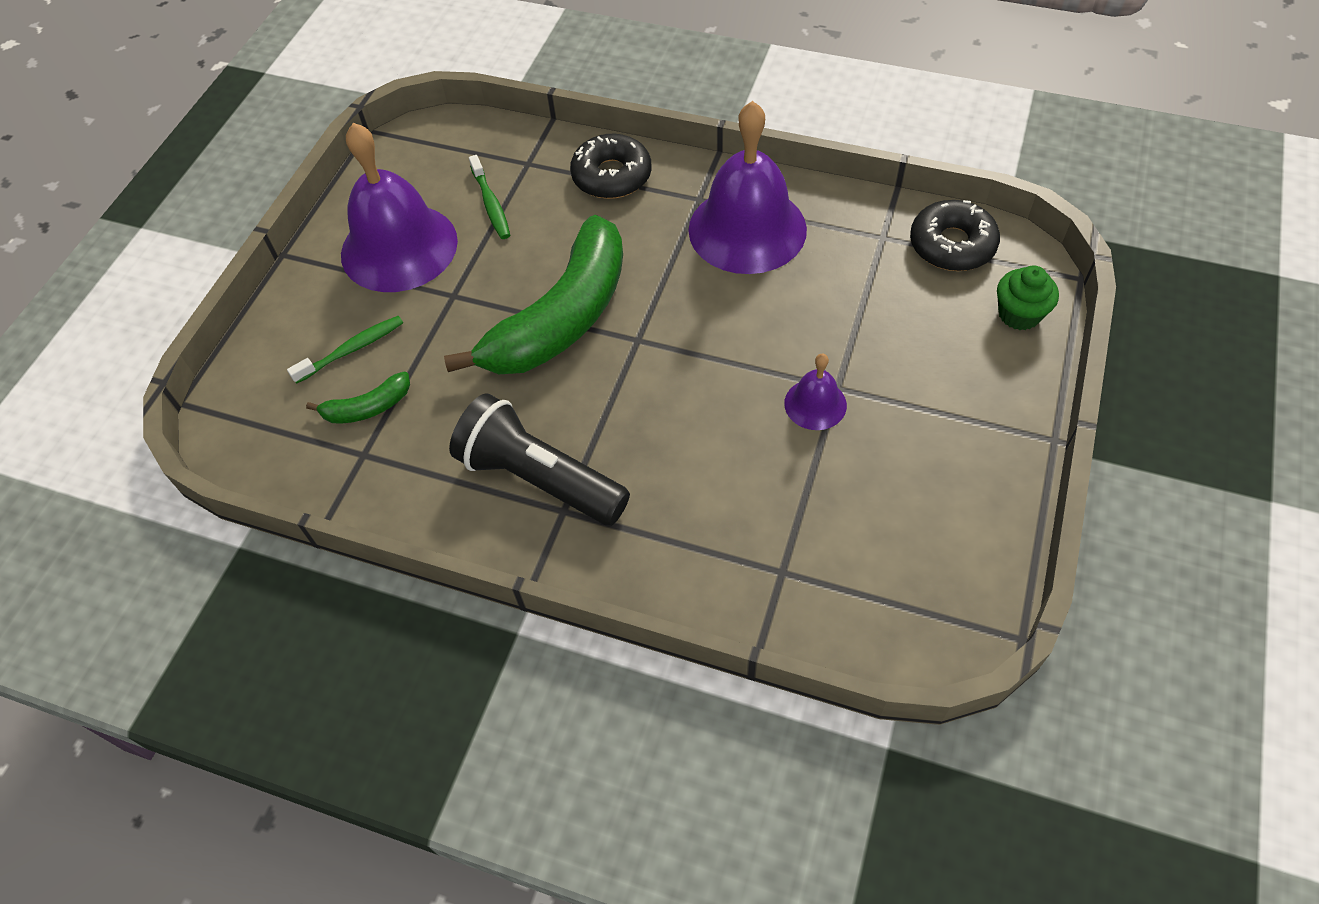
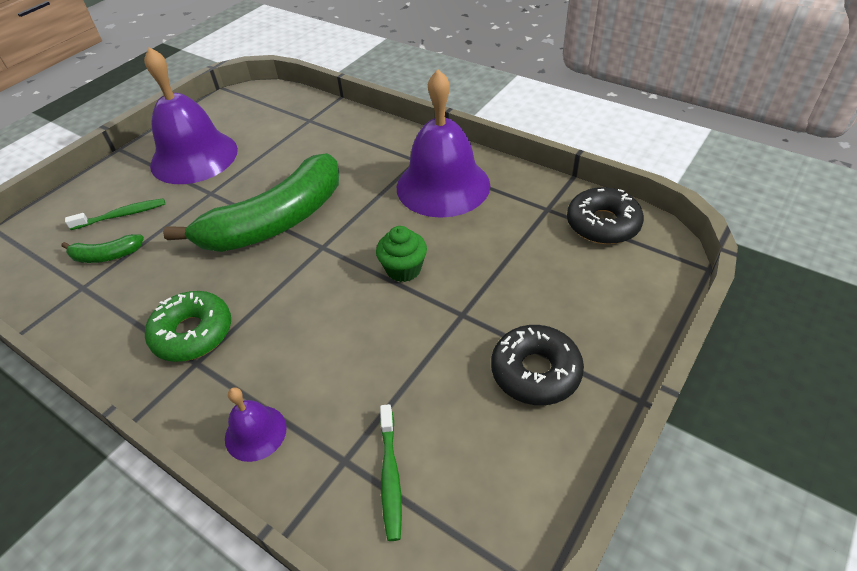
camera: 15 degrees right, 10 degrees down
black flashlight [449,393,630,526] -> green donut [145,291,231,362]
green toothbrush [469,155,510,239] -> green toothbrush moved to [380,404,402,541]
black donut [570,134,651,199] -> black donut moved to [491,325,584,405]
purple bell [784,354,847,430] -> purple bell moved to [225,387,287,462]
green cupcake [997,265,1059,330] -> green cupcake moved to [376,226,427,282]

